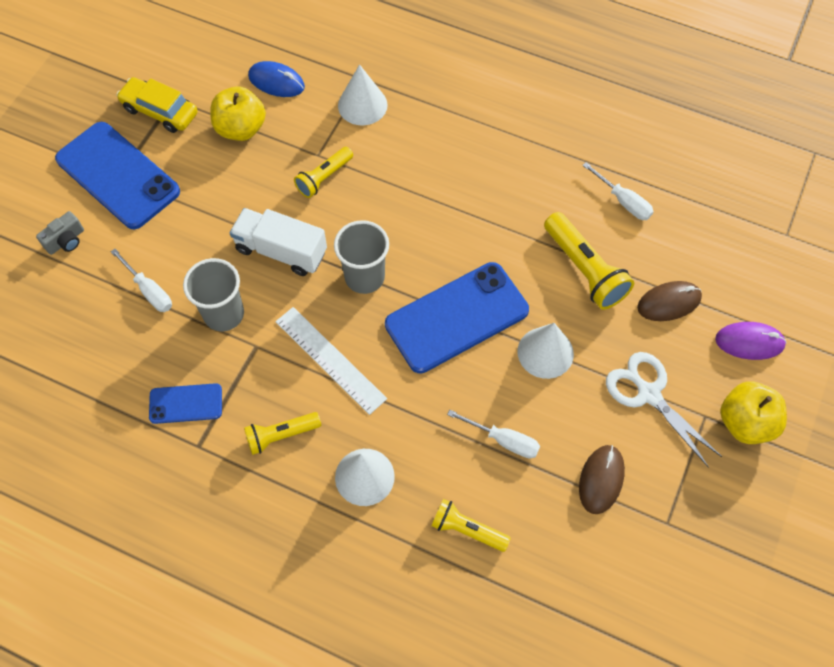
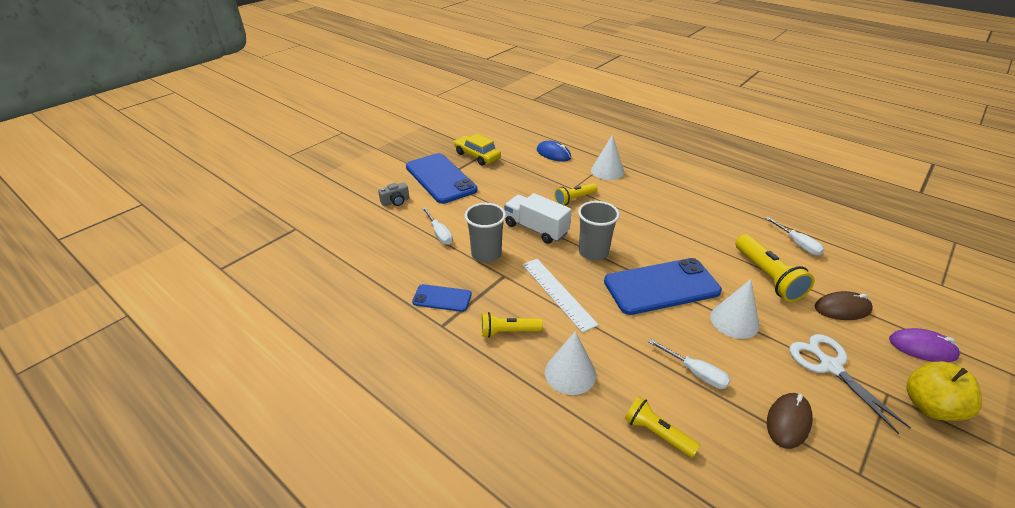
camera: 15 degrees right, 25 degrees down
yellow apple [210,86,266,141] -> none

